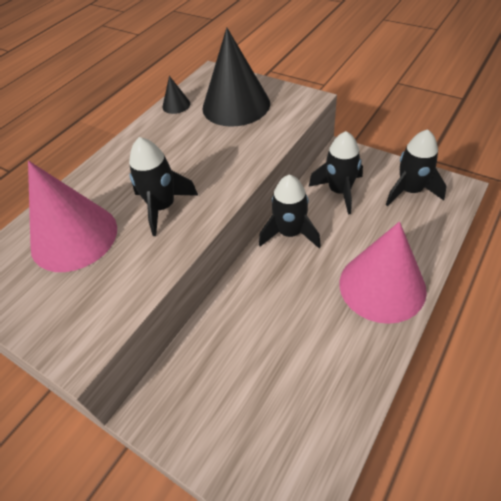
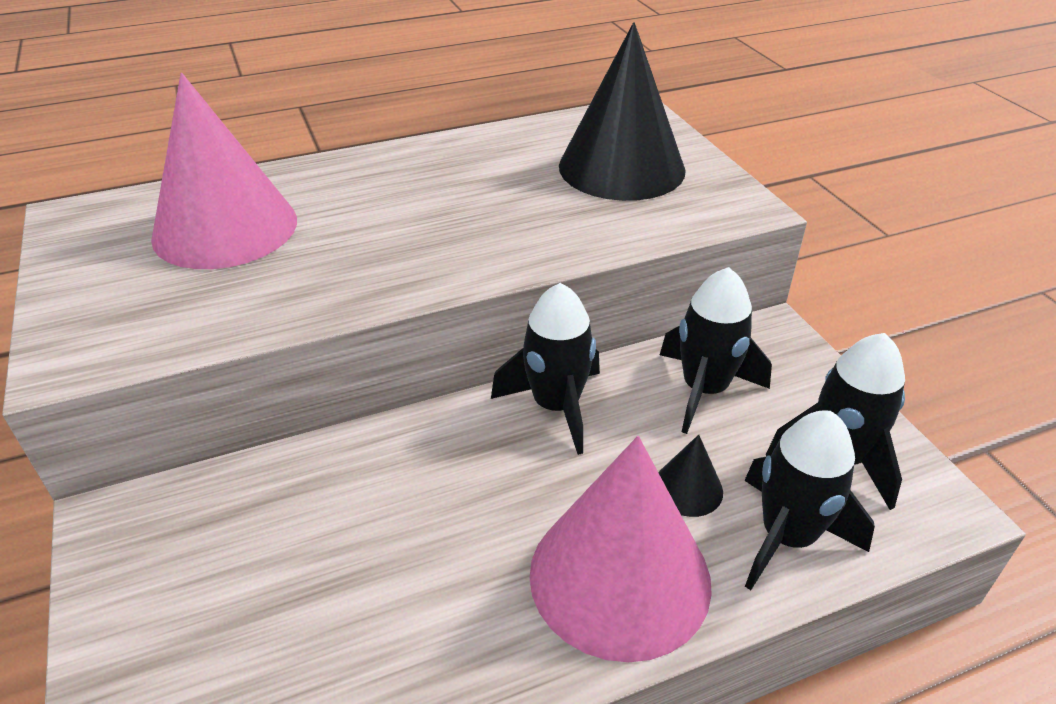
camera: 30 degrees right, 10 degrees down
black rocket [129,137,198,236] -> black rocket moved to [744,411,875,590]
black cone [162,76,190,114] -> black cone moved to [658,435,723,517]

